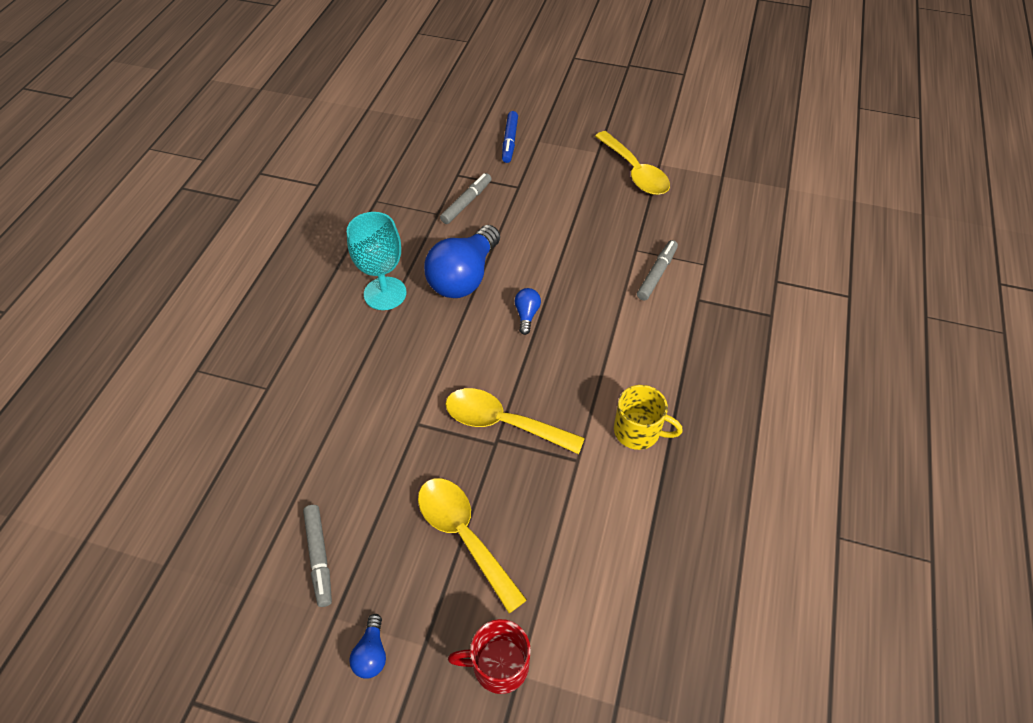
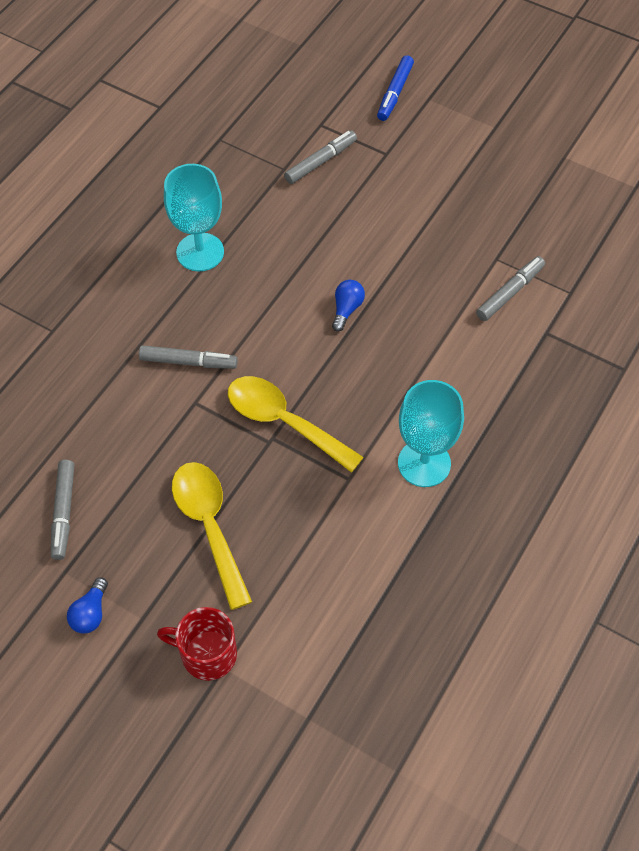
camera: 15 degrees right, 5 degrees up
blue light bulb [424,225,500,298] -> none
yellow spoon [595,131,670,195] -> none
yellow mug [614,385,683,450] -> turquoise goblet [398,380,464,487]
none -> grey marker [139,345,238,369]

